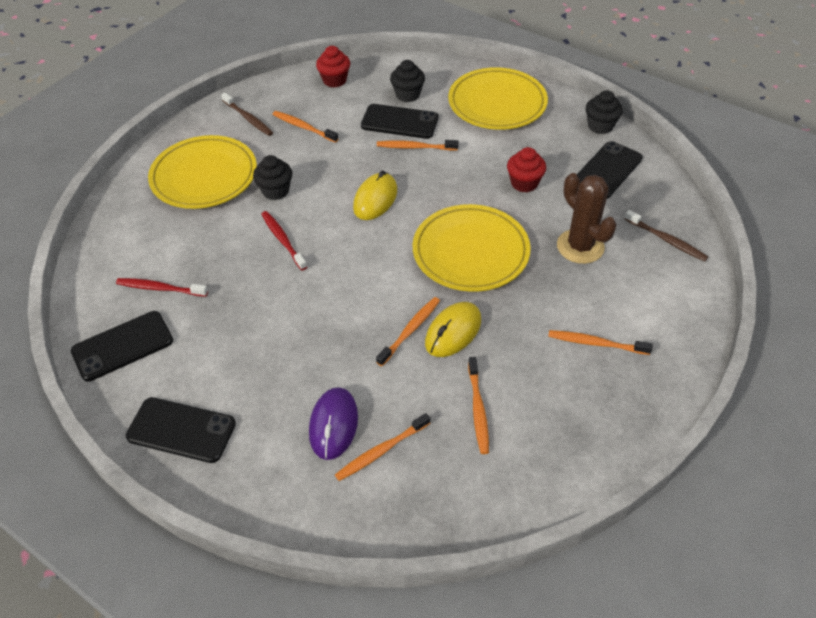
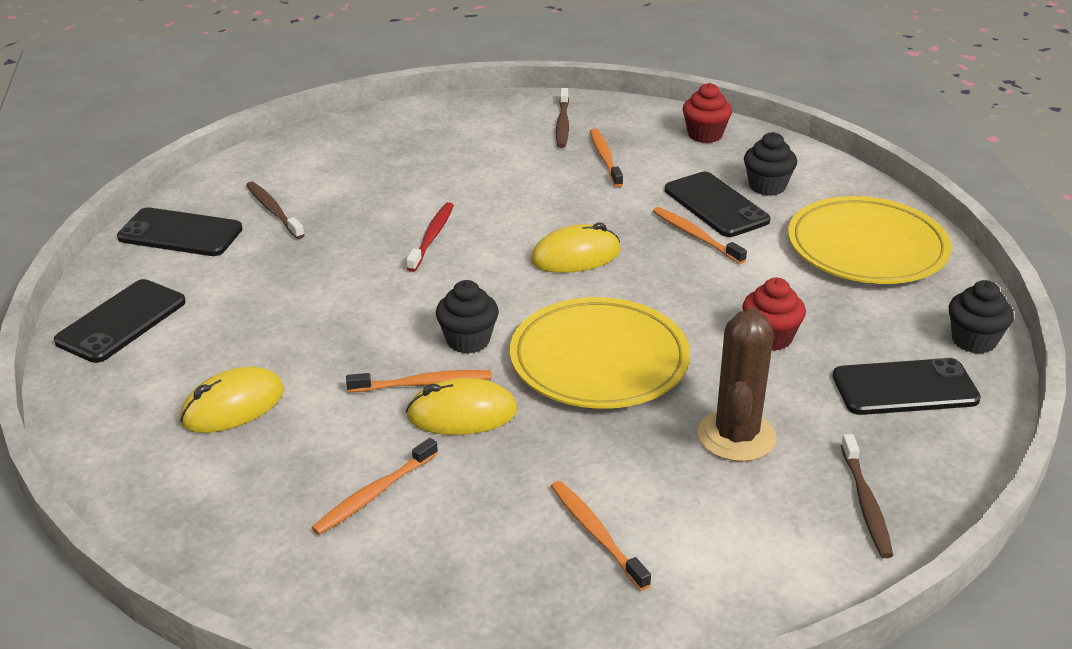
camera: 45 degrees right, 15 degrees down
red toothbrush [116,278,208,297] -> brown toothbrush [246,181,304,239]
black phone [126,397,236,463] -> black phone turned 60 degrees clockwise [54,279,186,363]
yellow plate [148,135,257,209] -> none
black cupcake [253,155,292,200] -> black cupcake moved to [436,280,499,354]
purple mouse [309,387,358,460] -> yellow mouse [180,367,284,433]
orange toothbrush [335,413,430,481] -> none

